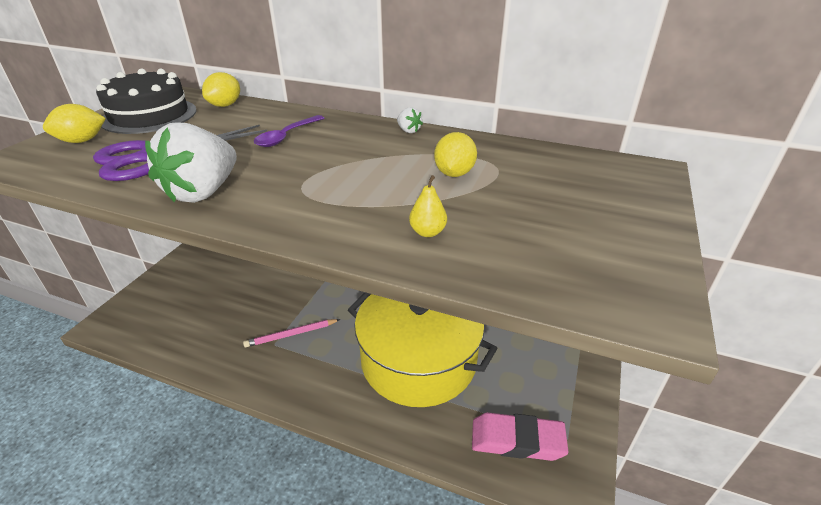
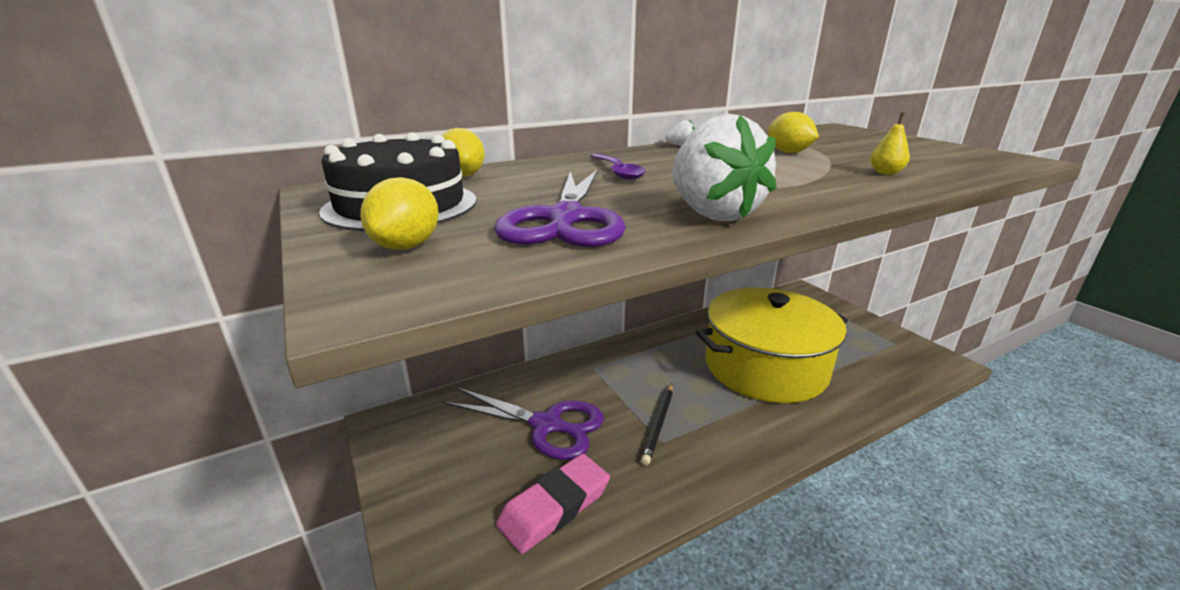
camera: 50 degrees left, 10 degrees down
pink pencil [243,319,341,347] -> black pencil [641,384,673,465]
pink eraser [472,412,569,461] -> pink eraser moved to [496,454,610,554]
none -> purple scissors [443,387,604,460]

